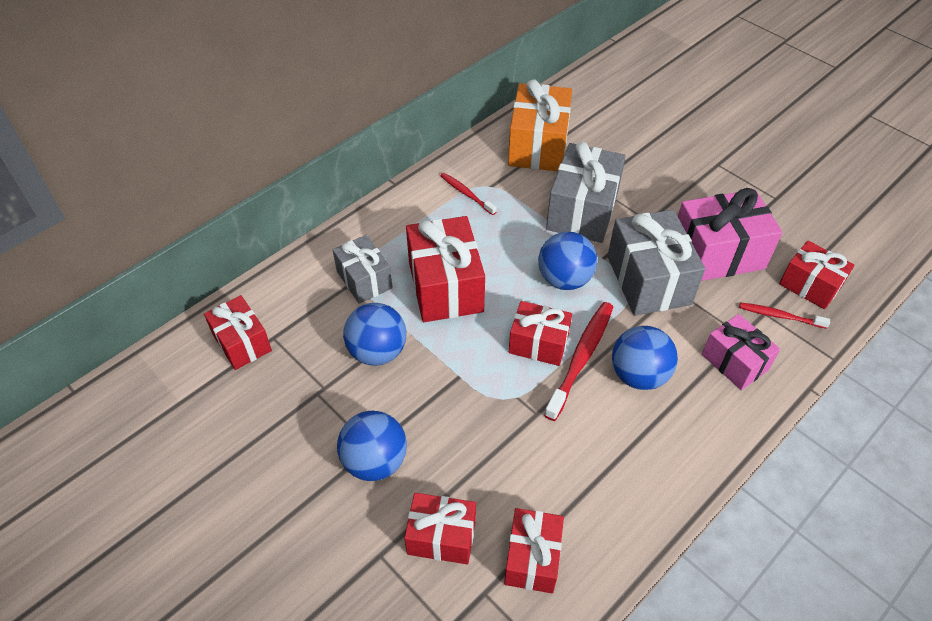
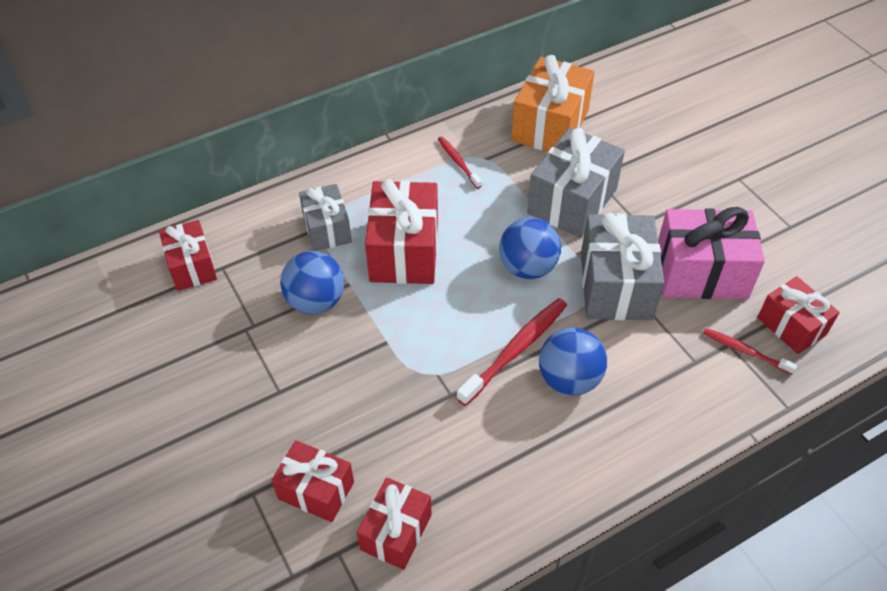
camera: 15 degrees right, 0 degrees up
blue ball [337,411,407,481] -> none
red gift [509,301,572,366] -> none
pink gift [702,314,780,390] -> none

